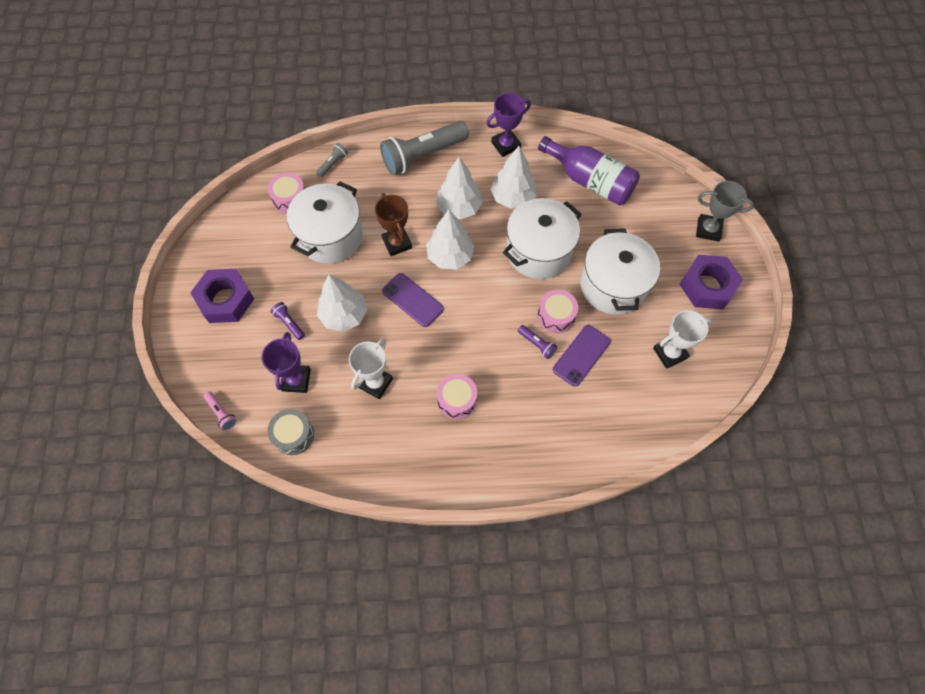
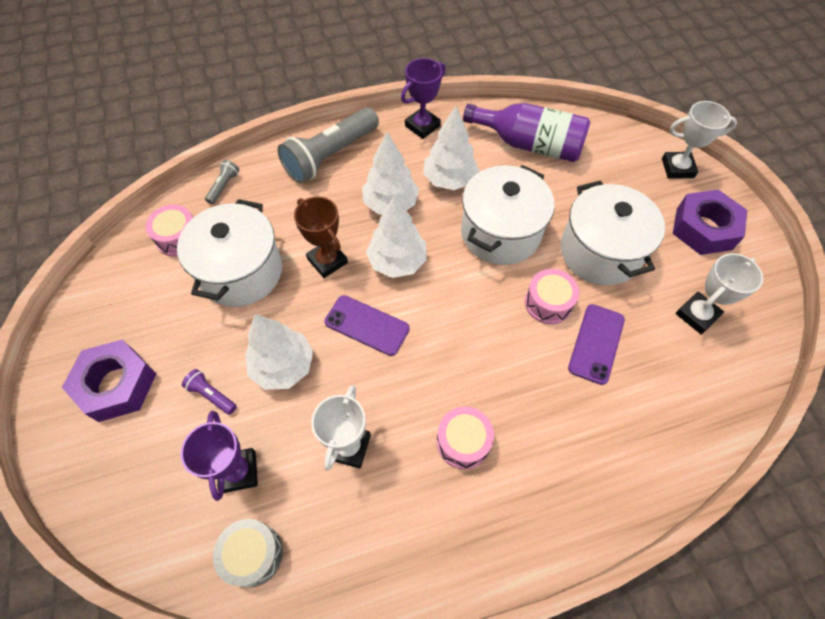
camera: 15 degrees left, 5 degrees down
pink flashlight [204,391,237,431] -> none
purple flashlight [518,325,557,359] -> none
grey trophy [696,181,754,242] -> white trophy [662,101,737,179]

